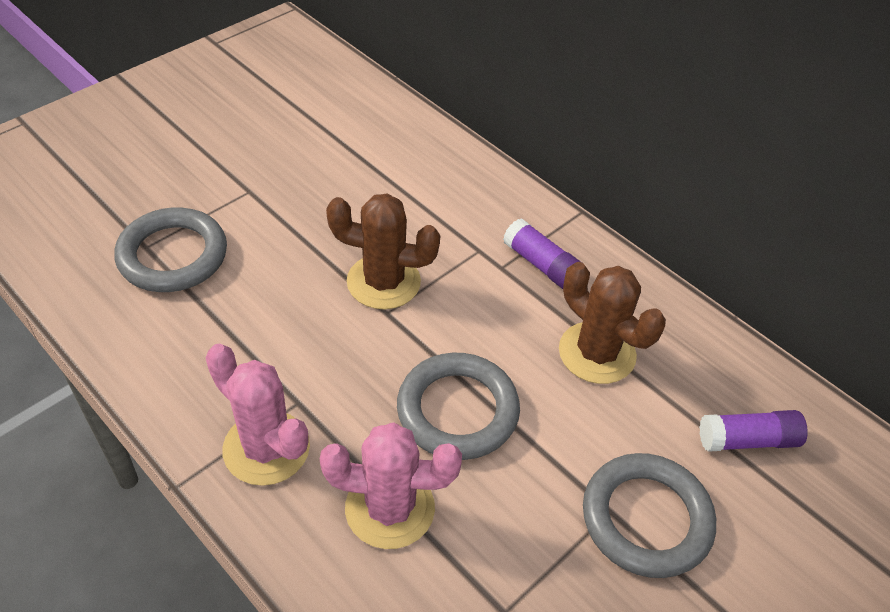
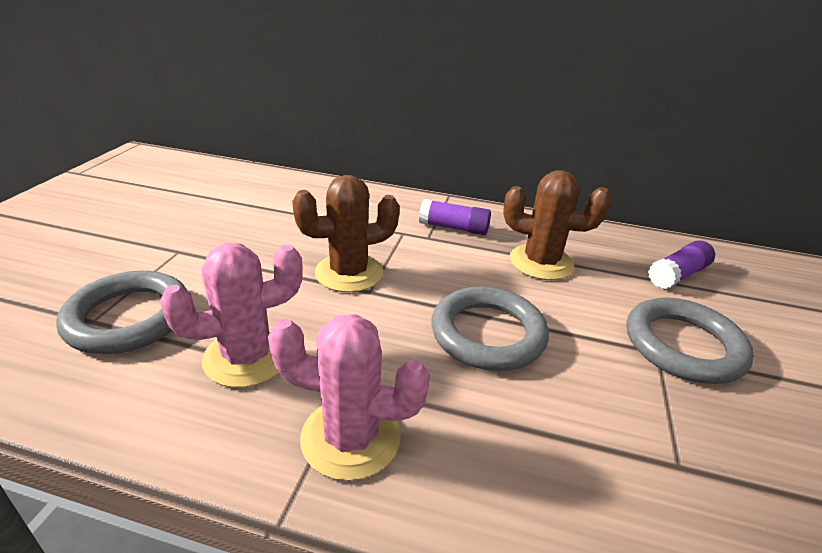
camera: 30 degrees left, 15 degrees down
pink cactus [320,422,462,549] -> pink cactus moved to [160,243,303,388]

